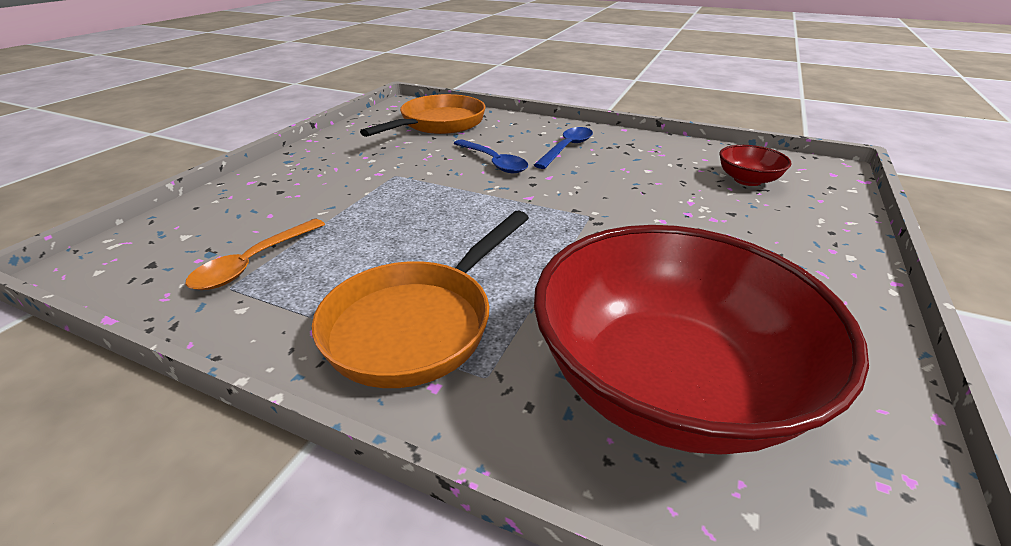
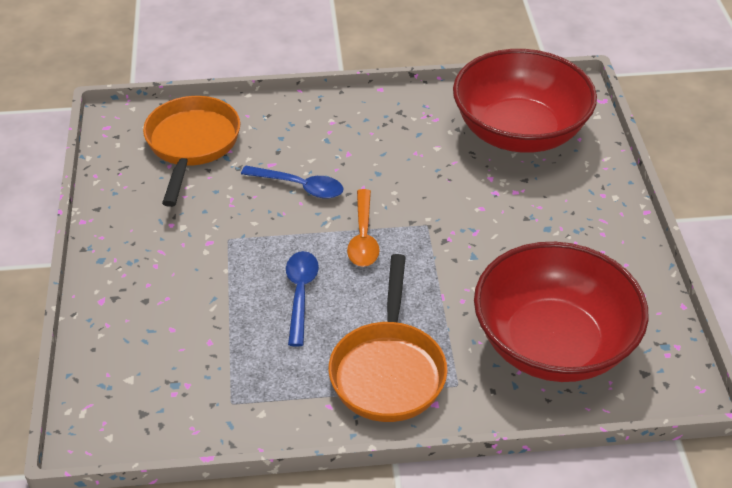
camera: 30 degrees left, 10 degrees up
orange spoon [185,219,325,290] -> orange spoon moved to [347,189,380,267]
blue spoon [534,127,593,169] -> blue spoon moved to [286,251,319,346]
red bowl [719,145,792,186] -> red bowl [453,49,597,153], size x2.39

